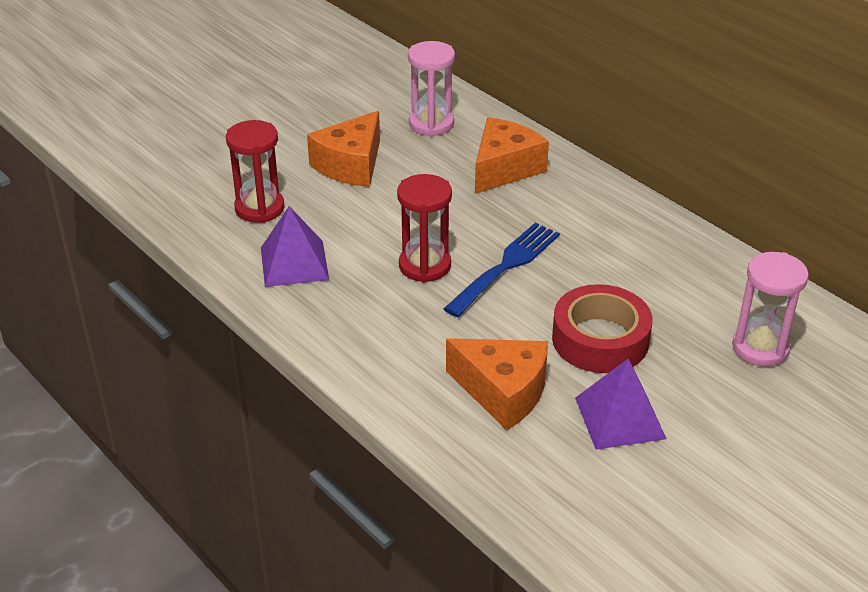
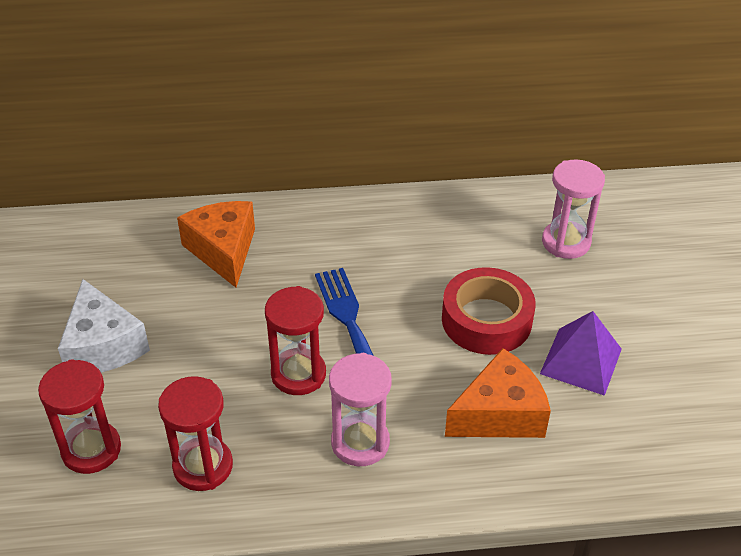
camera: 55 degrees left, 5 degrees up
purple pyramid [261,206,329,287] -> red hourglass [158,376,233,491]
orange cheese [307,111,380,187] -> white cheese [58,279,150,373]
pink hourglass [408,41,455,136] -> pink hourglass moved to [329,353,392,466]

